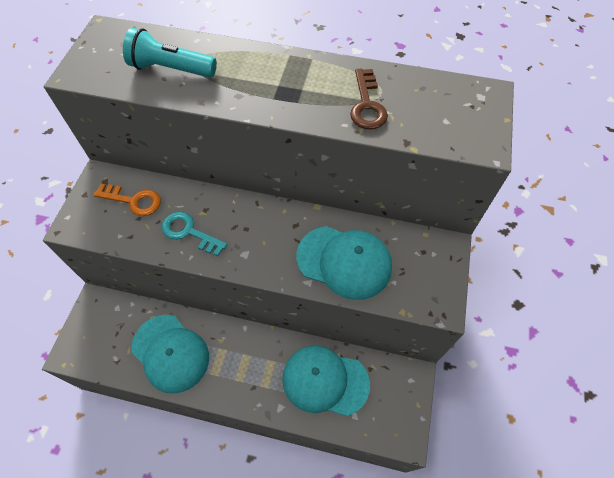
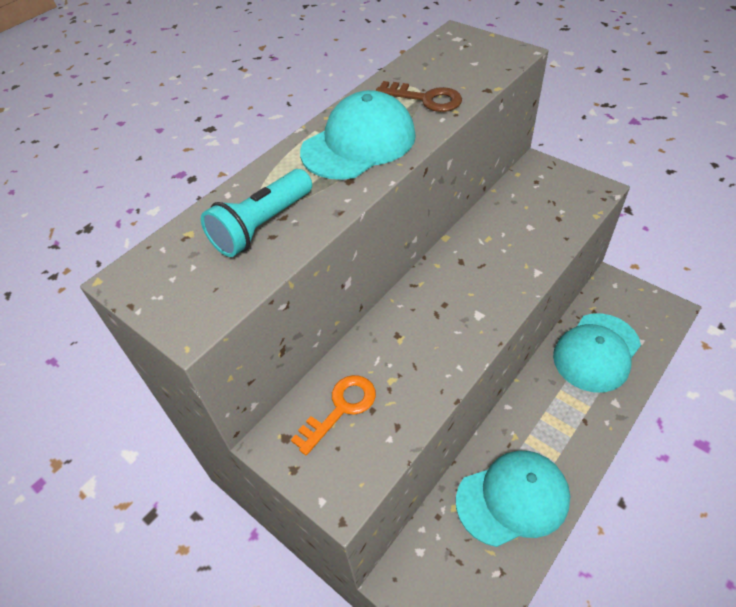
camera: 60 degrees left, 10 degrees down
turquoise key [162,212,228,256] -> none
turquoise cap [296,226,392,300] -> turquoise cap moved to [300,90,416,180]

